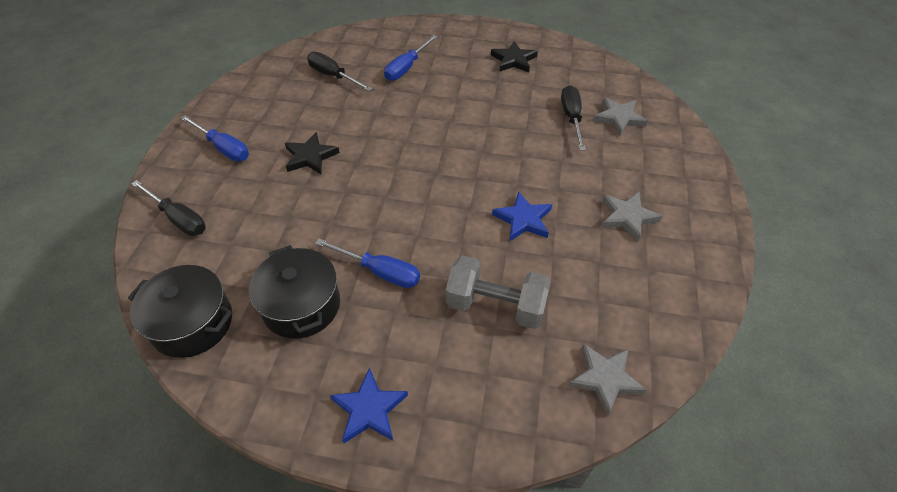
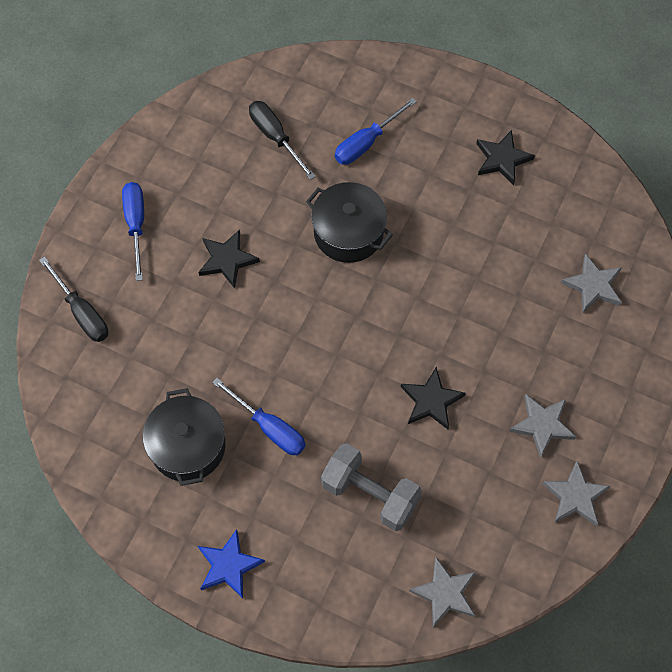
camera: 15 degrees right, 15 degrees up
black pot [128,265,233,358] -> black pot moved to [306,182,393,263]
blue screwdriver [181,115,249,161] -> blue screwdriver turned 150 degrees counterclockwise [122,182,144,281]
blue star [492,191,552,241] -> black star [401,367,466,429]
black screwdriver [561,85,586,150] -> none
none -> grey star [542,461,611,526]

